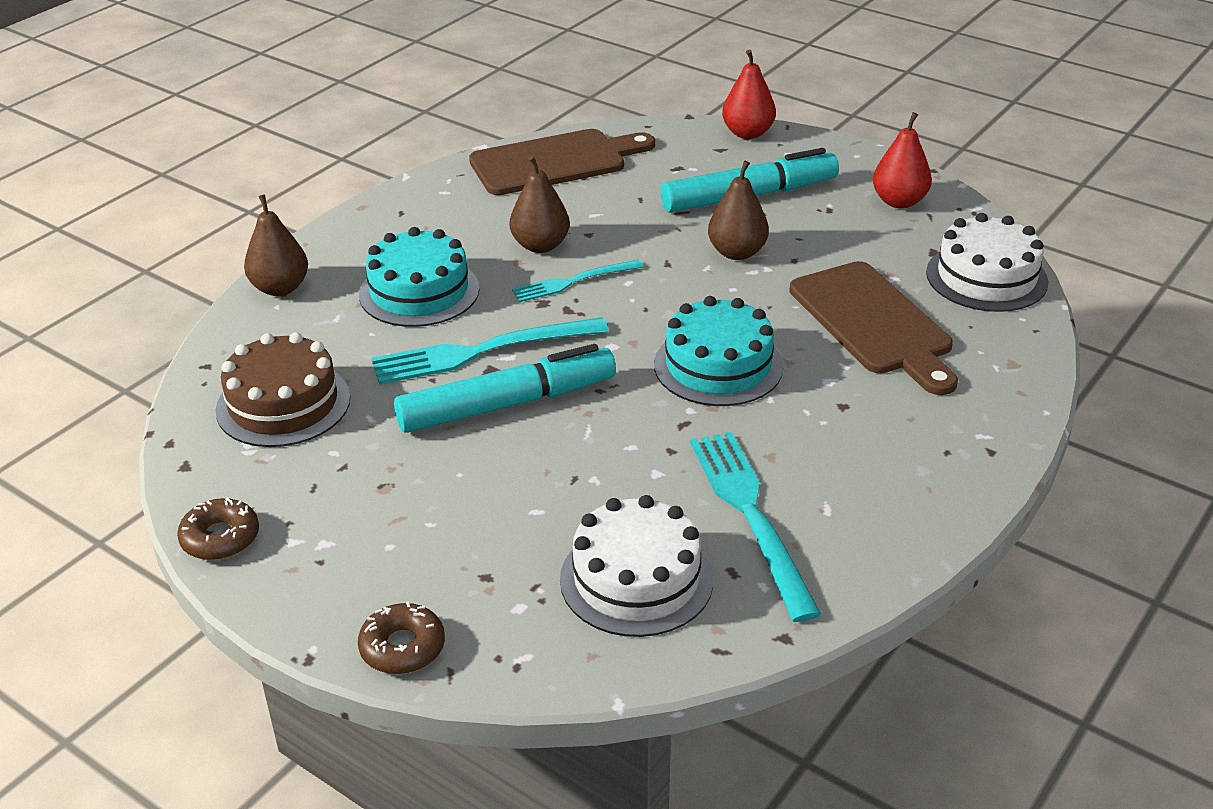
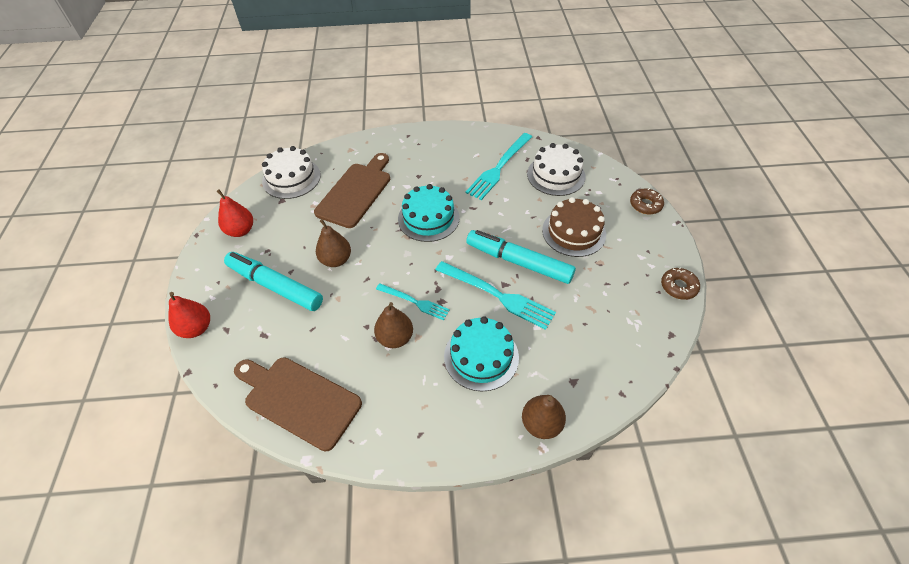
camera: 130 degrees left, 15 degrees up
brown cake [216,332,350,447] -> brown cake moved to [542,197,606,257]

